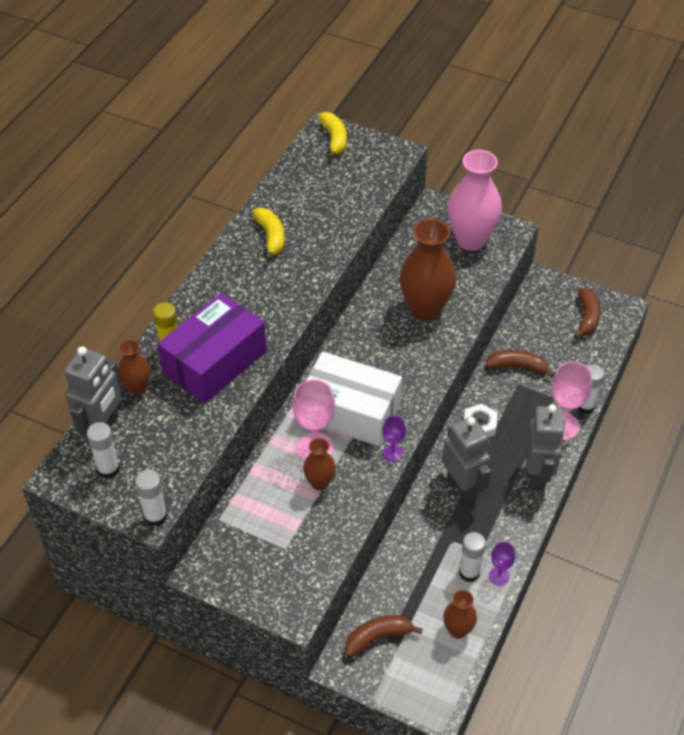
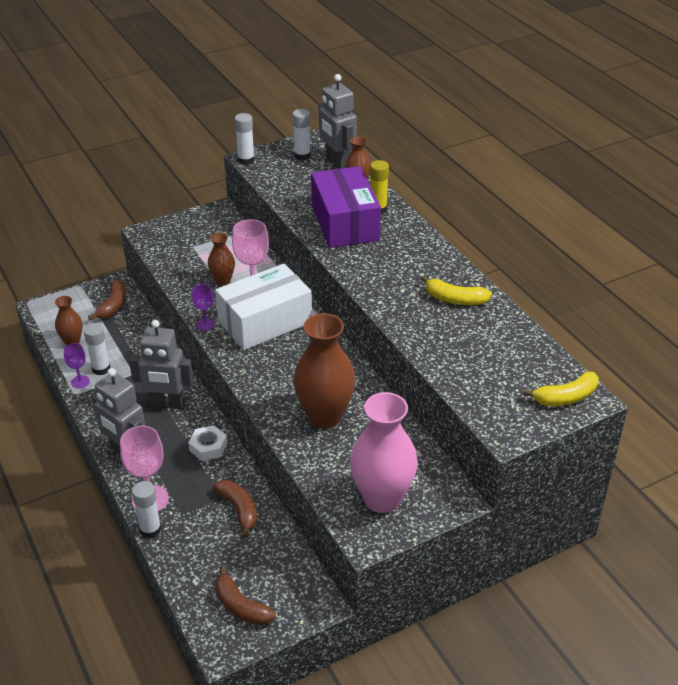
camera: 125 degrees right, 10 degrees down
yellow banana [318,112,347,159] -> yellow banana turned 45 degrees counterclockwise [523,372,599,406]
brown banana [486,350,555,378] -> brown banana turned 75 degrees counterclockwise [212,480,257,538]

